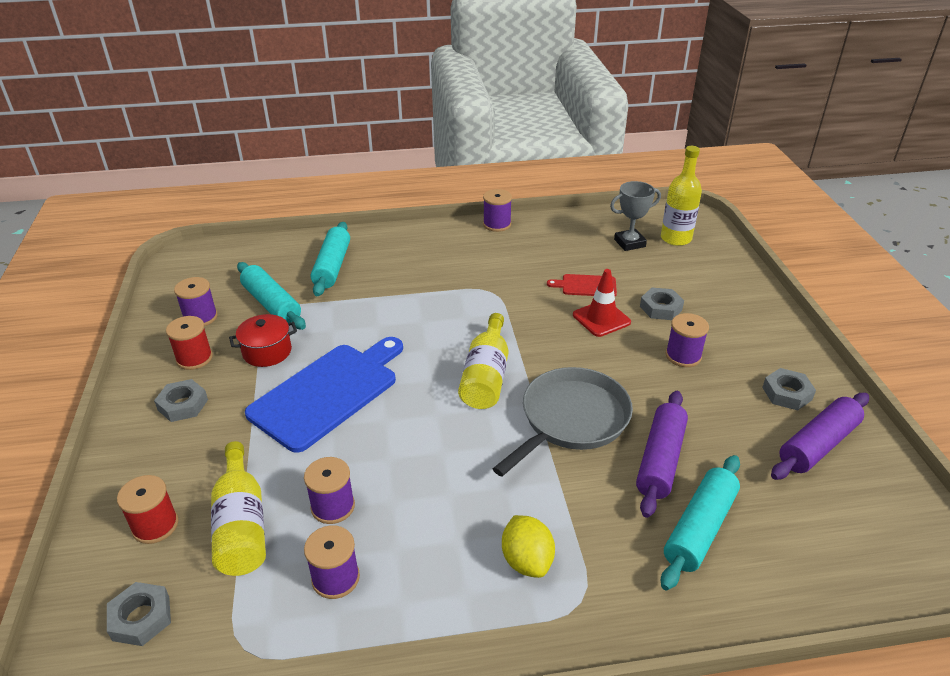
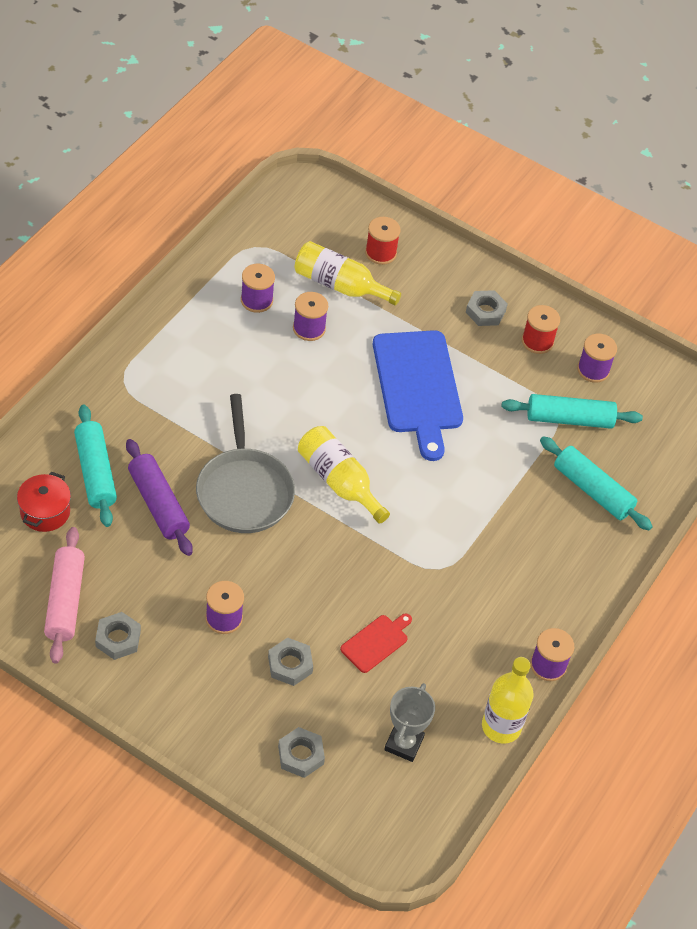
camera: 125 degrees right, 15 degrees up
grey nut [107,582,171,646] -> grey nut moved to [278,727,325,778]
red pot [229,314,297,367] -> red pot moved to [17,472,71,532]
yellow lemon [502,515,555,578] -> none
red traffic cone [573,269,631,337] -> none
yellow bottle [661,146,702,246] -> yellow bottle moved to [482,657,534,744]
purple rolling pin [771,393,869,480] -> pink rolling pin [44,527,85,664]

